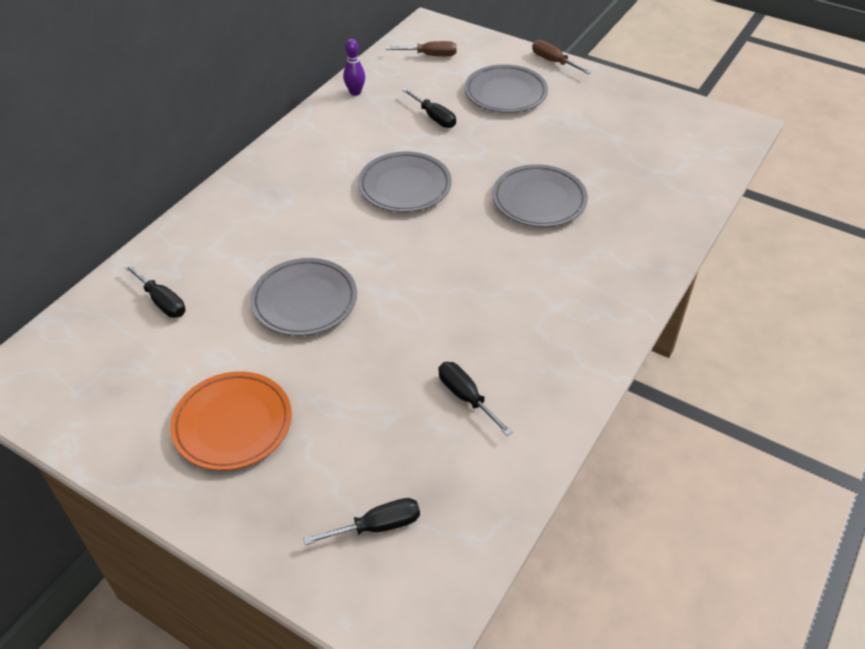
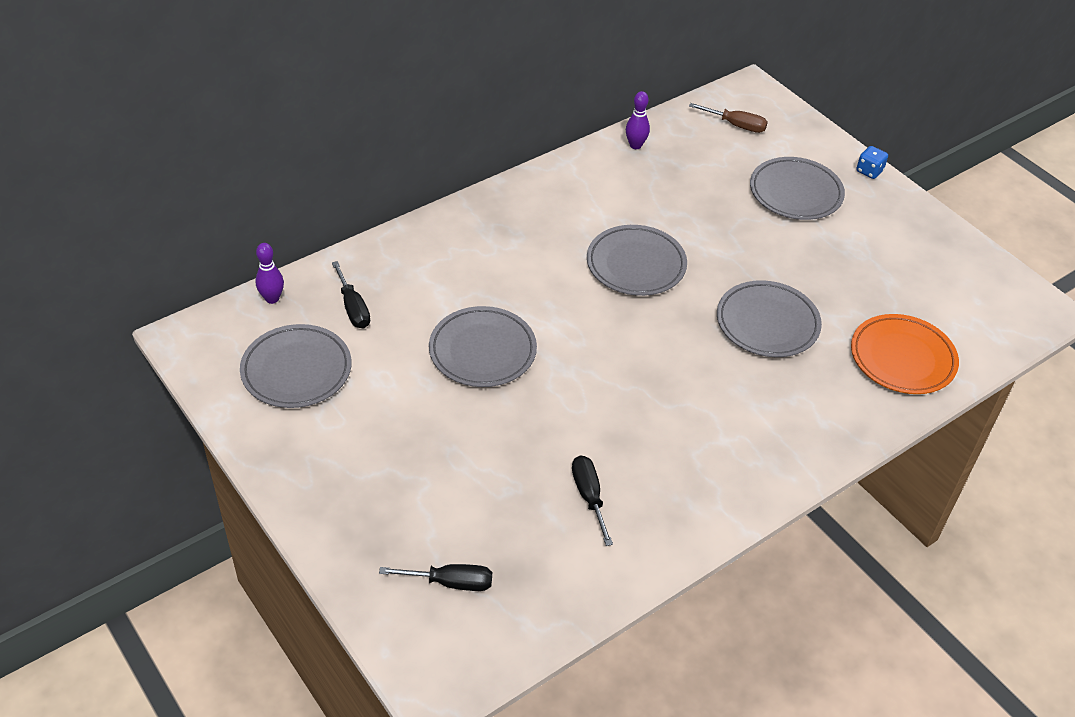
camera: 20 degrees right, 0 degrees up
orange plate [170,371,292,471] -> orange plate moved to [851,314,959,394]
black screwdriver [402,88,456,128] -> none
brown screwdriver [532,40,591,74] -> blue dice [856,146,888,179]
none -> grey plate [240,324,351,408]
none -> purple bowling pin [256,243,284,304]

